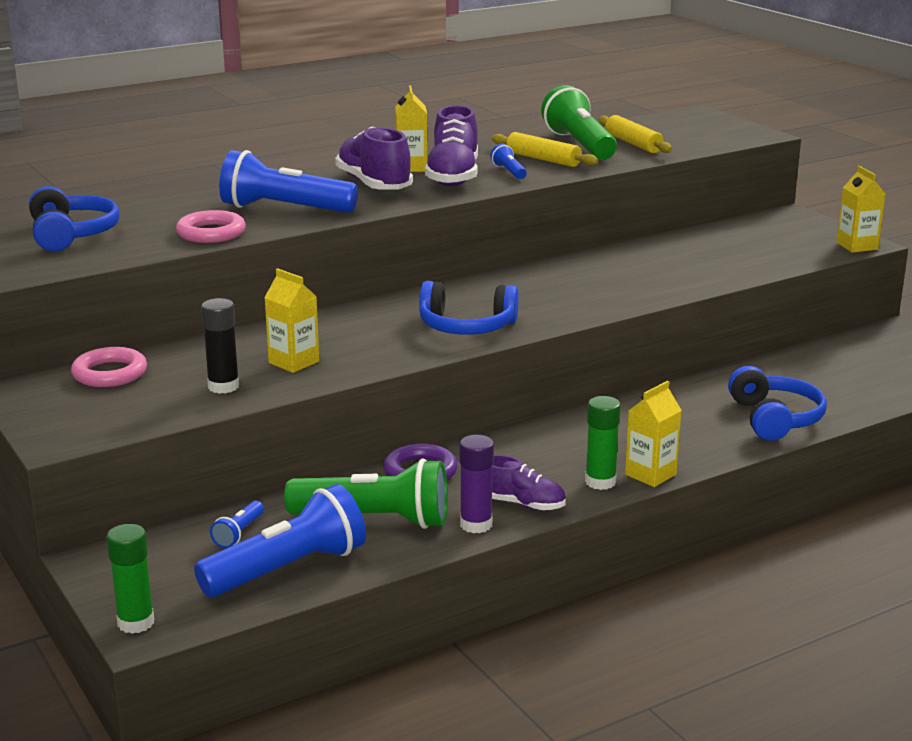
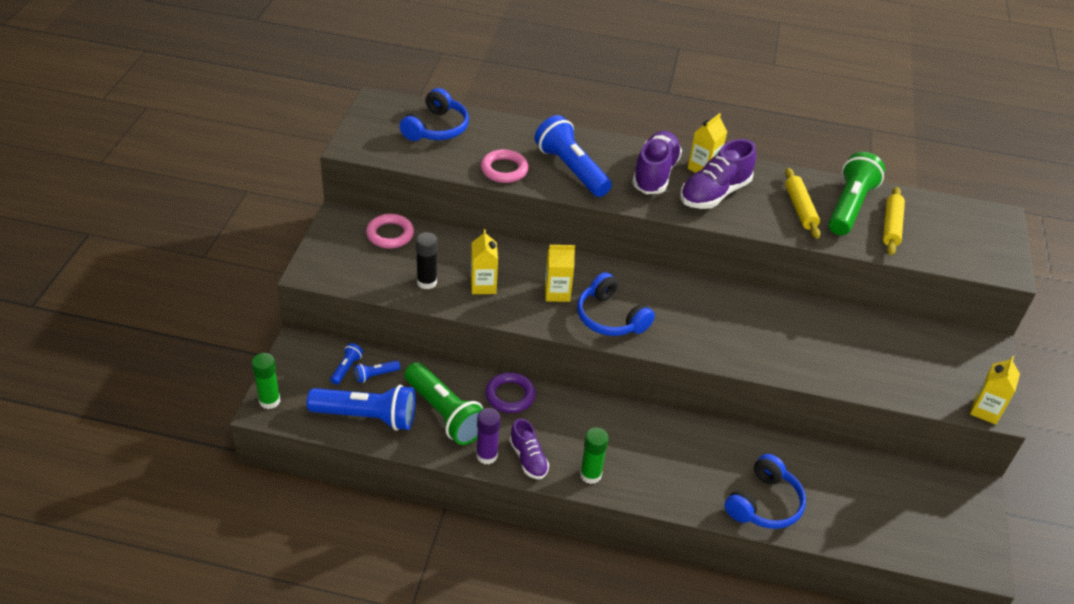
camera: 40 degrees right, 20 degrees up
blue flashlight [490,144,527,179] -> blue flashlight moved to [330,343,363,385]
yellow carton [625,381,682,487] -> yellow carton moved to [545,245,575,302]

